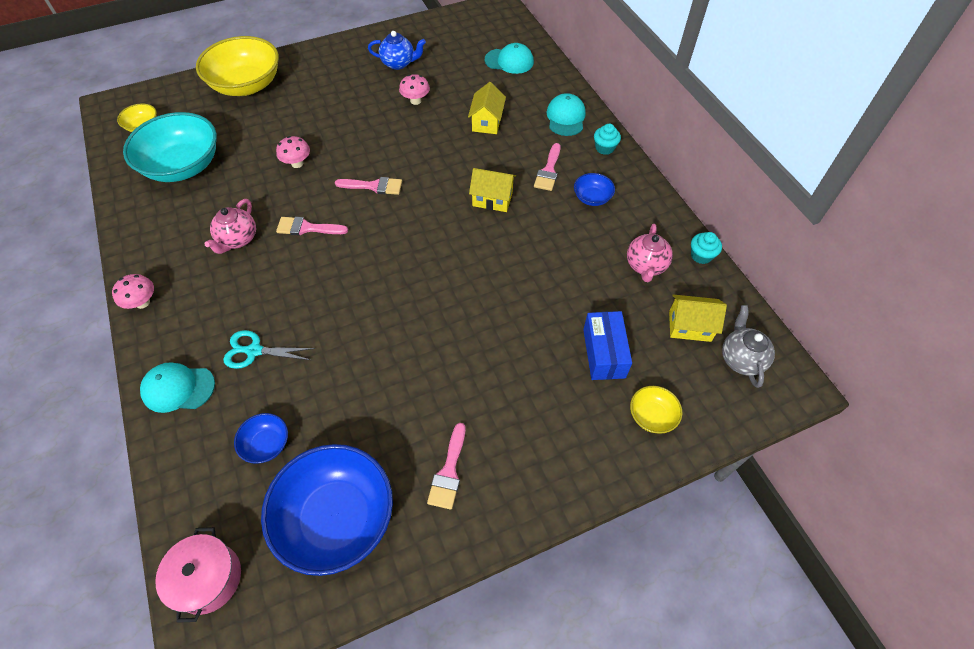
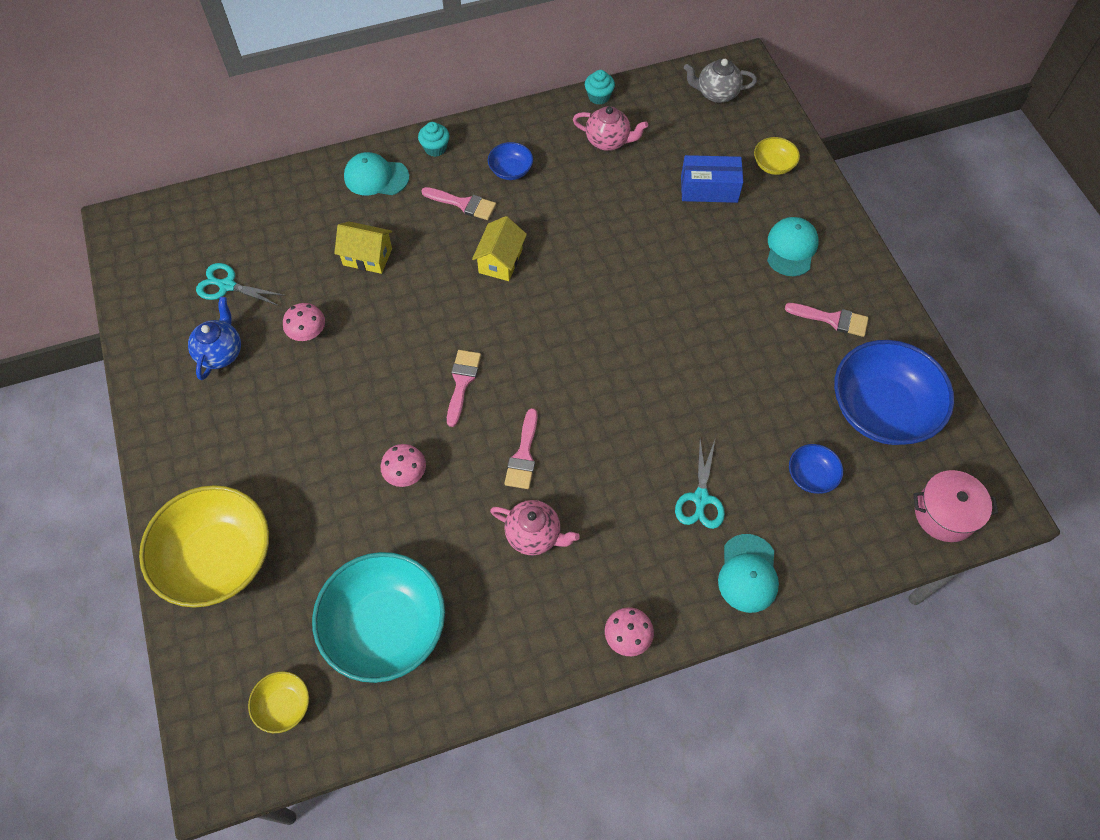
camera: 85 degrees left, 5 degrees up
turquoise cap [485,43,534,74] -> turquoise cap moved to [767,217,819,276]
yellow house [669,295,727,342] -> none
none -> turquoise scissors [196,263,286,306]

